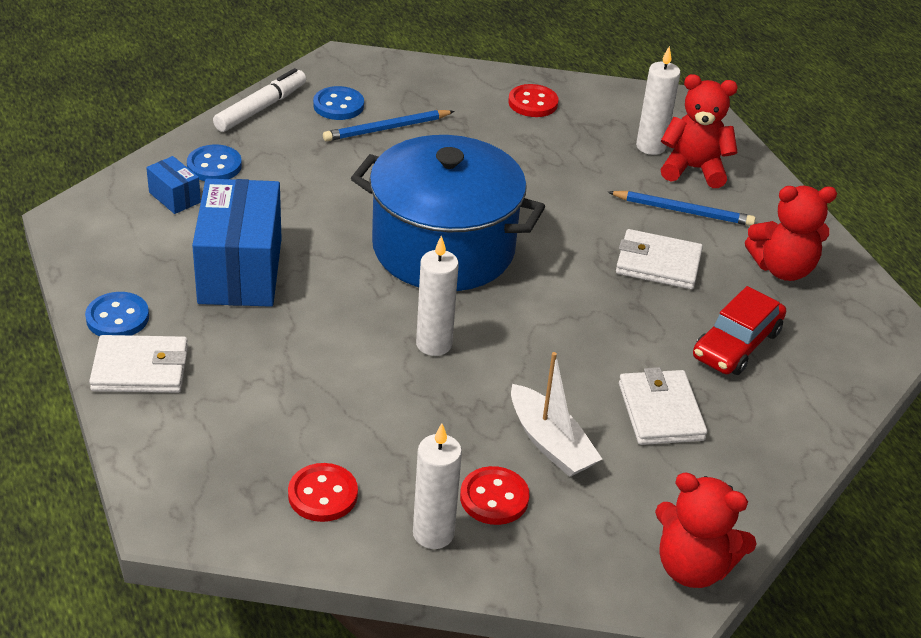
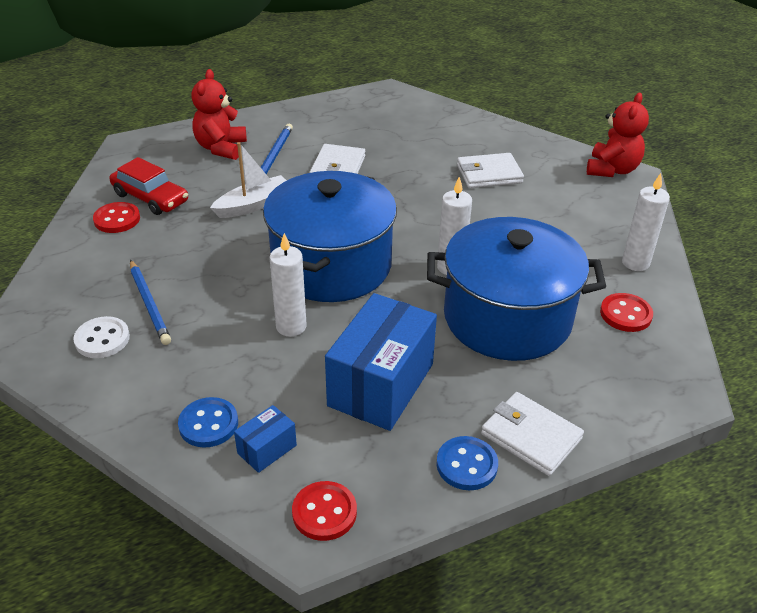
camera: 90 degrees left, 0 degrees up
white wallet [89,335,188,393] -> white wallet turned 45 degrees counterclockwise [481,392,584,476]
blue box [192,179,282,307] -> blue box turned 60 degrees counterclockwise [325,293,437,431]
white marker [213,68,306,132] -> none
blue button [313,86,364,120] -> white button [73,316,130,358]
red button [460,466,530,525] -> red button moved to [292,481,357,541]
white boat [511,352,602,477] -> white boat moved to [210,142,287,218]
white candle [636,46,681,155] -> white candle moved to [270,233,307,337]
red car [693,286,786,375] -> red car moved to [109,157,188,215]
red teddy bear [745,186,837,281] -> none
none -> blue pot [427,217,606,361]

